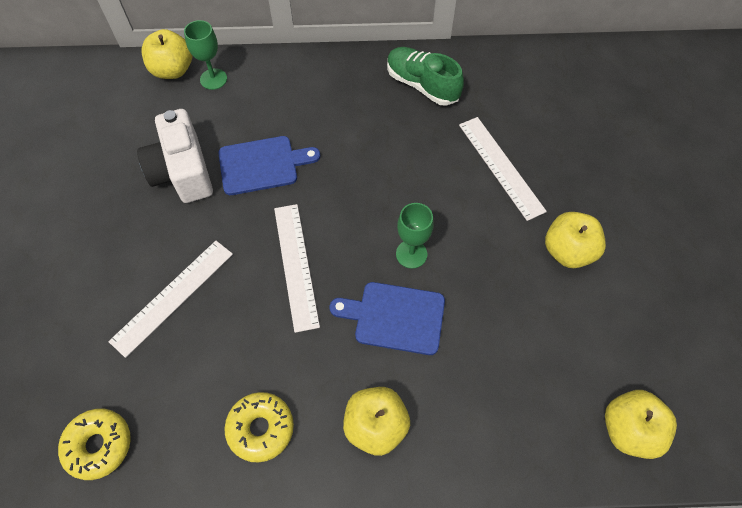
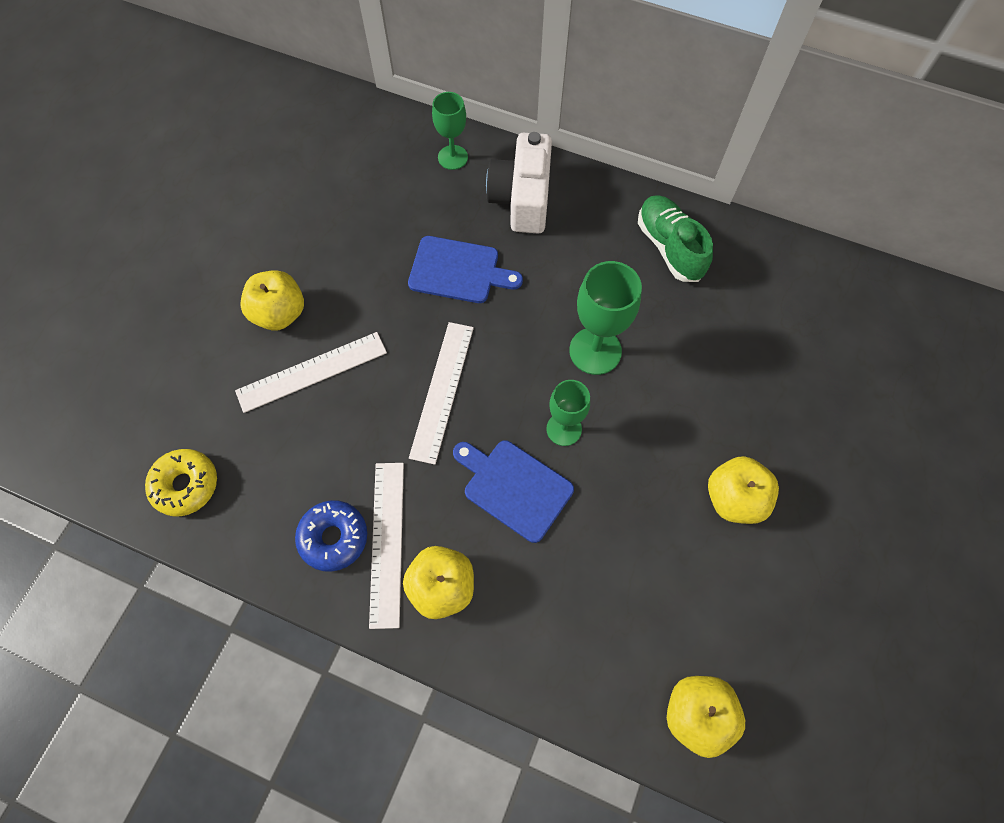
camera: 25 degrees right, 5 degrees up
white camera [137,109,213,203] -> white camera moved to [486,132,552,234]
yellow apple [142,29,192,79] -> yellow apple moved to [240,270,304,331]
yellow donut [224,392,294,463] -> blue donut [295,500,367,572]
white ruler [459,117,547,221] -> white ruler moved to [369,463,404,629]
none -> green goblet [569,261,642,375]

